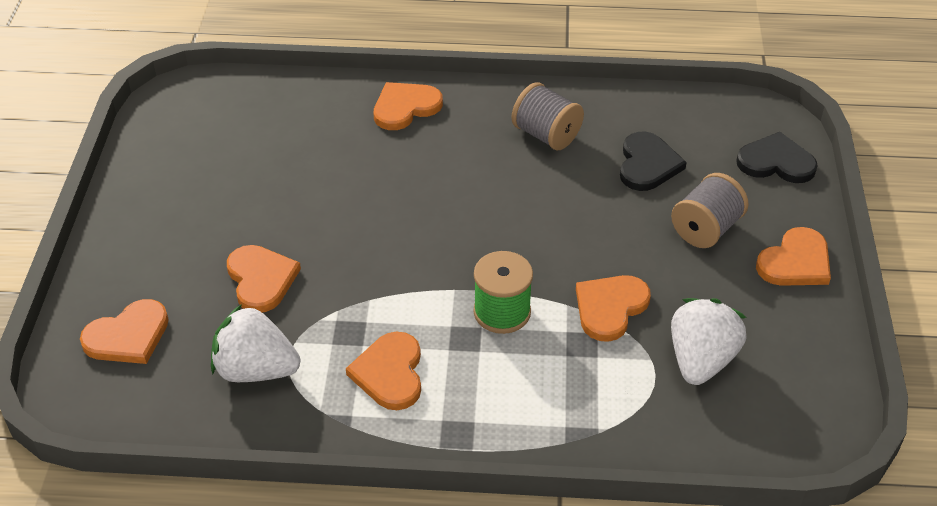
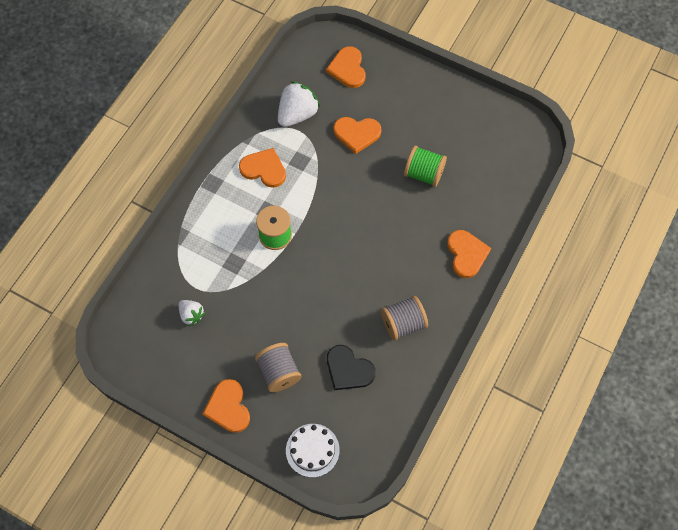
camera: 115 degrees right, 20 degrees up
orange heart [576,275,651,342] -> none
white strawberry [671,298,747,385] -> white strawberry [179,300,205,326], size x0.57
black heart [736,132,818,183] -> white cake [286,424,340,478]
none -> green spool [404,146,447,187]

